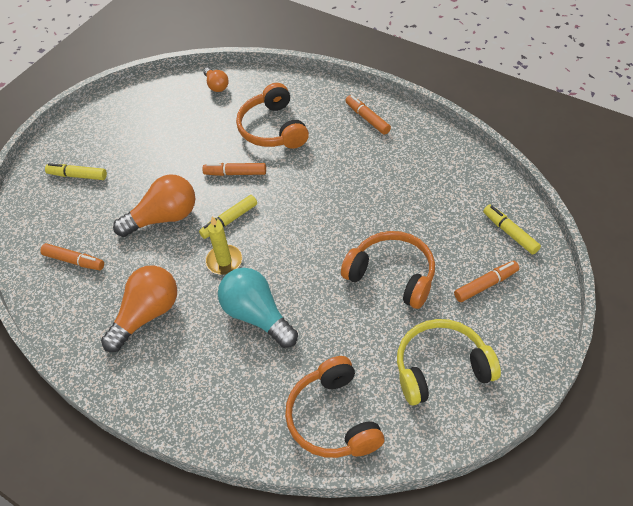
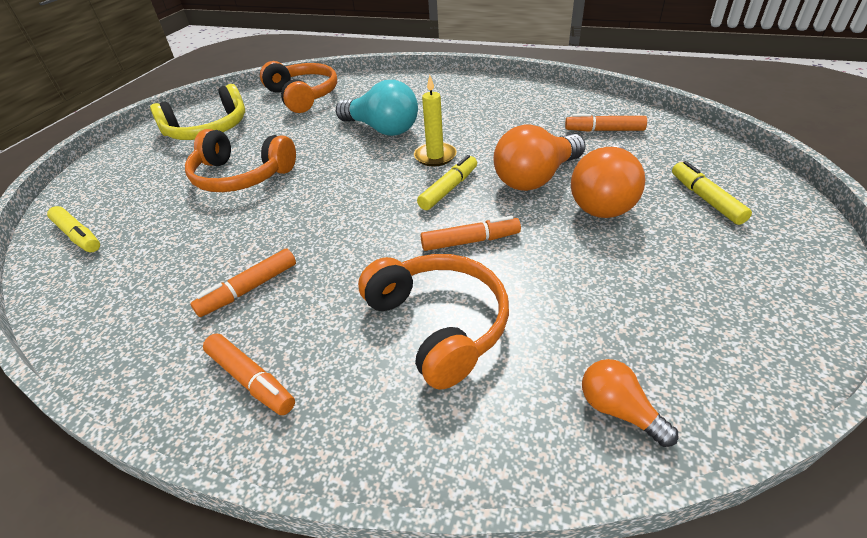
camera: 165 degrees right, 10 degrees down
yellow marker [45,163,107,180] -> yellow marker turned 105 degrees counterclockwise [672,161,752,225]
orange light bulb [101,265,177,352] -> orange light bulb moved to [571,145,645,218]
orange marker [454,261,519,302] -> orange marker moved to [190,248,296,317]

